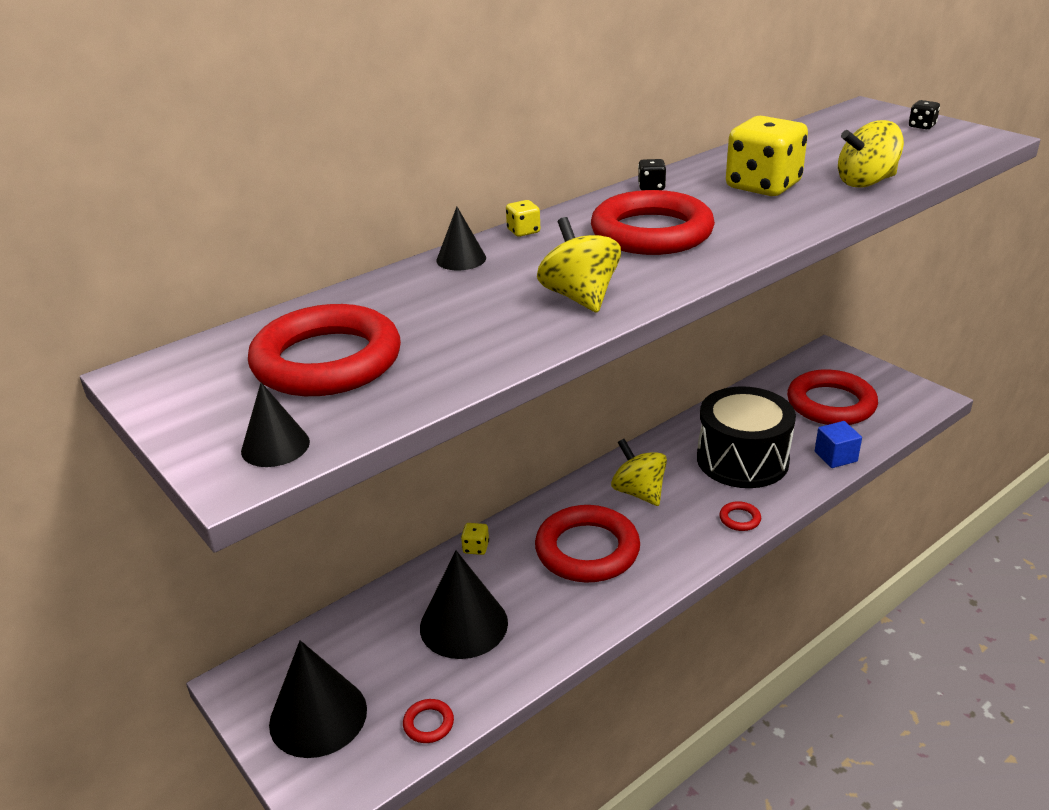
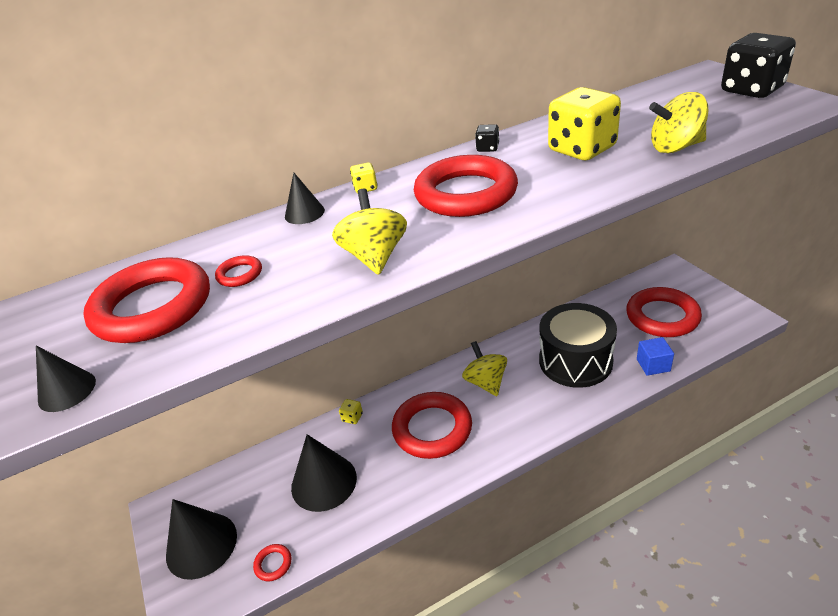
camera: 15 degrees right, 5 degrees up
red ring [719,501,761,531] -> red ring moved to [215,255,262,287]
black dice [909,100,940,129] -> black dice [721,33,796,98], size x2.37

